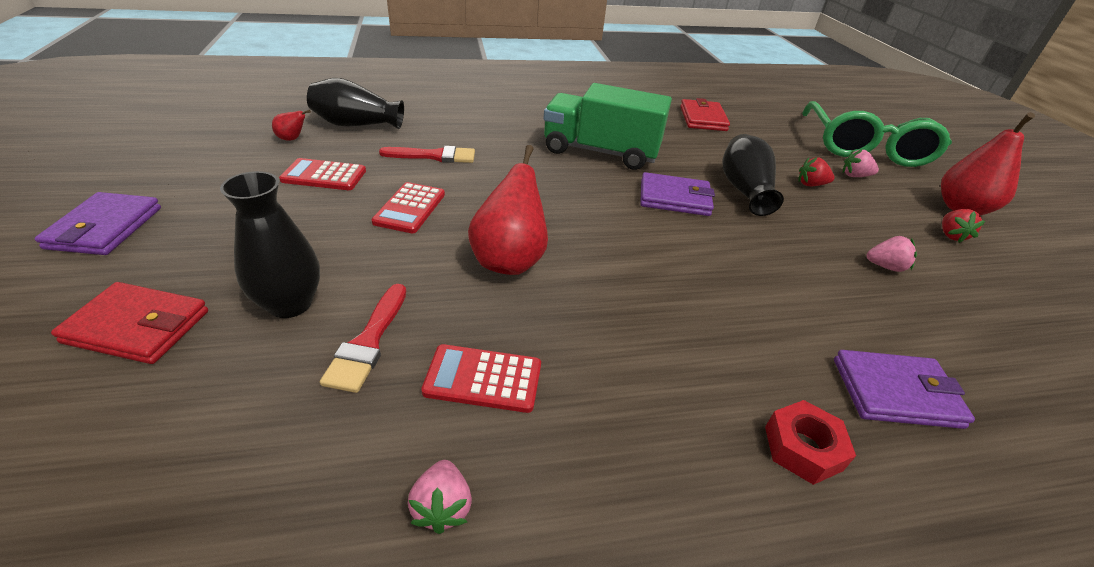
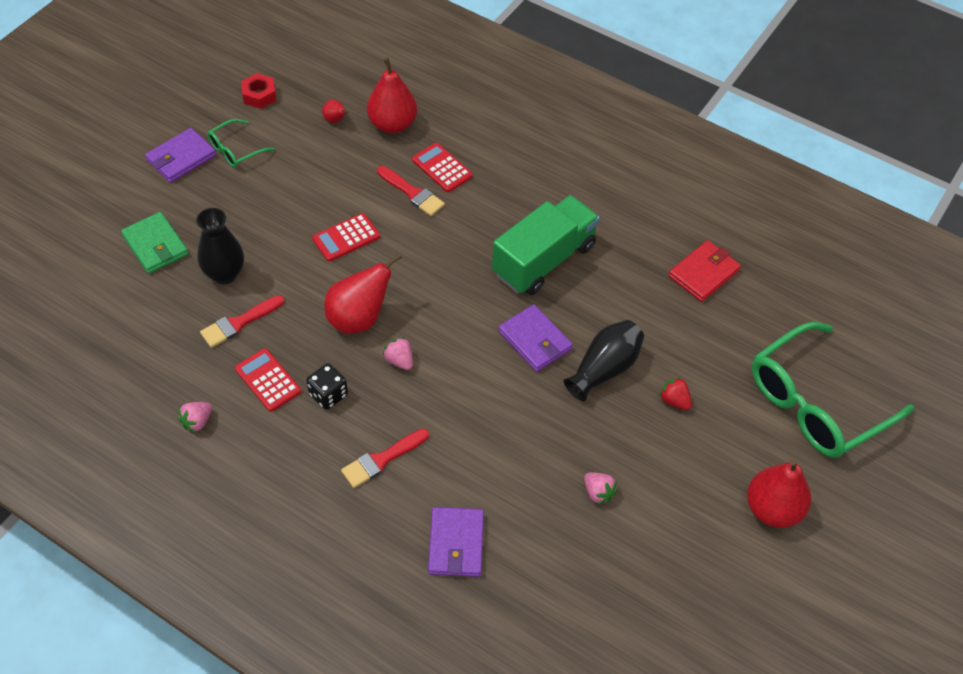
camera: 45 degrees right, 15 degrees up
red wallet [51,282,208,364] -> green wallet [121,212,188,274]
red calculator [279,158,366,190] -> red calculator moved to [412,143,473,192]
black vase [307,78,404,129] -> red pear [367,57,417,133]
green truck [543,83,672,170] -> green truck turned 75 degrees clockwise [492,195,600,295]
red nut [765,400,856,485] -> red nut moved to [241,73,276,109]
purple wallet [834,350,975,429] -> purple wallet turned 45 degrees clockwise [428,507,484,577]
pink strawberry [843,149,879,177] -> pink strawberry moved to [383,337,413,370]
red strawberry [942,209,985,243] -> none
none -> green glasses [207,119,275,168]
none -> black dice [306,363,348,410]
none -> red brush [341,429,429,488]

